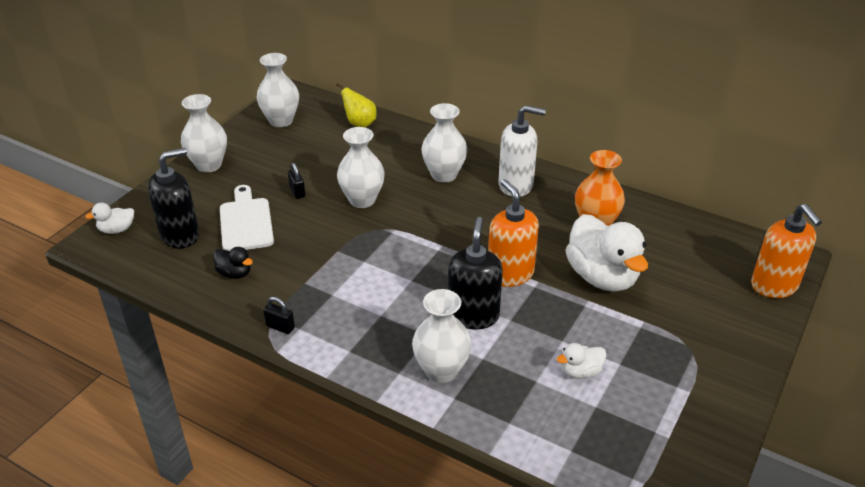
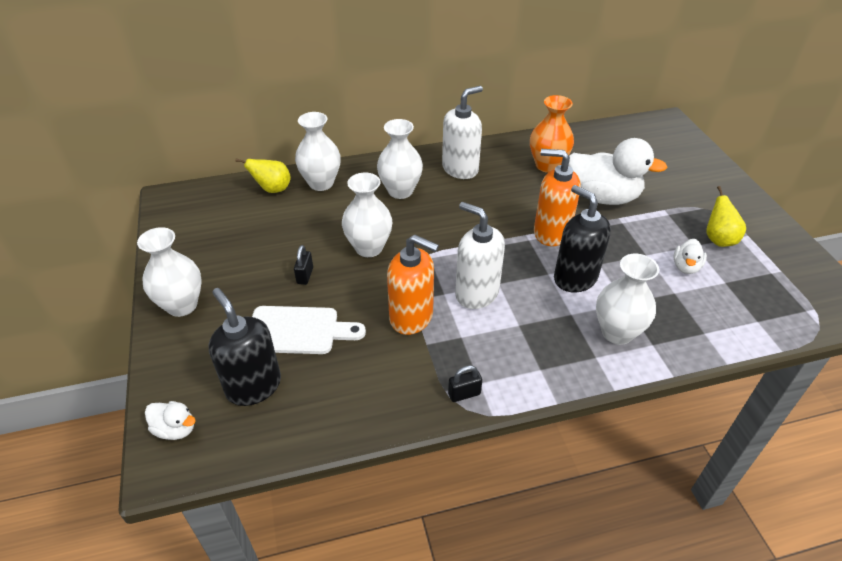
camera: 45 degrees left, 5 degrees up
white duck [85,203,134,234] -> white duck turned 90 degrees counterclockwise [145,401,196,440]
black soap dispenser [148,148,199,248] -> black soap dispenser turned 45 degrees counterclockwise [209,288,281,406]
black duck [213,247,253,279] -> none
white cutting board [220,185,274,251] -> white cutting board turned 150 degrees clockwise [252,306,366,354]
white vase [257,53,299,127] -> white vase moved to [295,112,341,191]
black padlock [288,163,305,199] -> black padlock turned 75 degrees clockwise [294,245,313,285]
orange soap dispenser [751,204,822,298] -> orange soap dispenser moved to [387,235,439,335]
none -> white soap dispenser [455,202,505,309]
none -> yellow pear [706,186,746,247]

